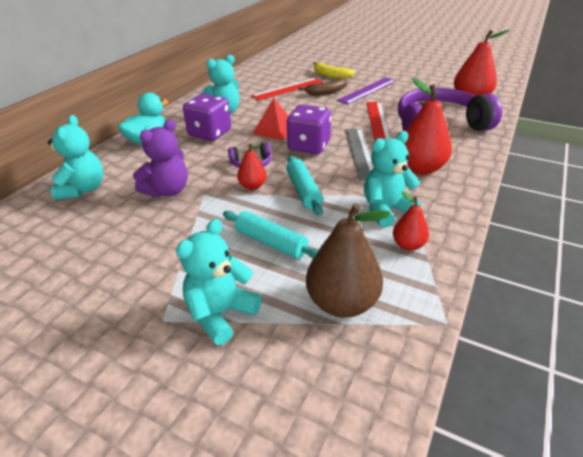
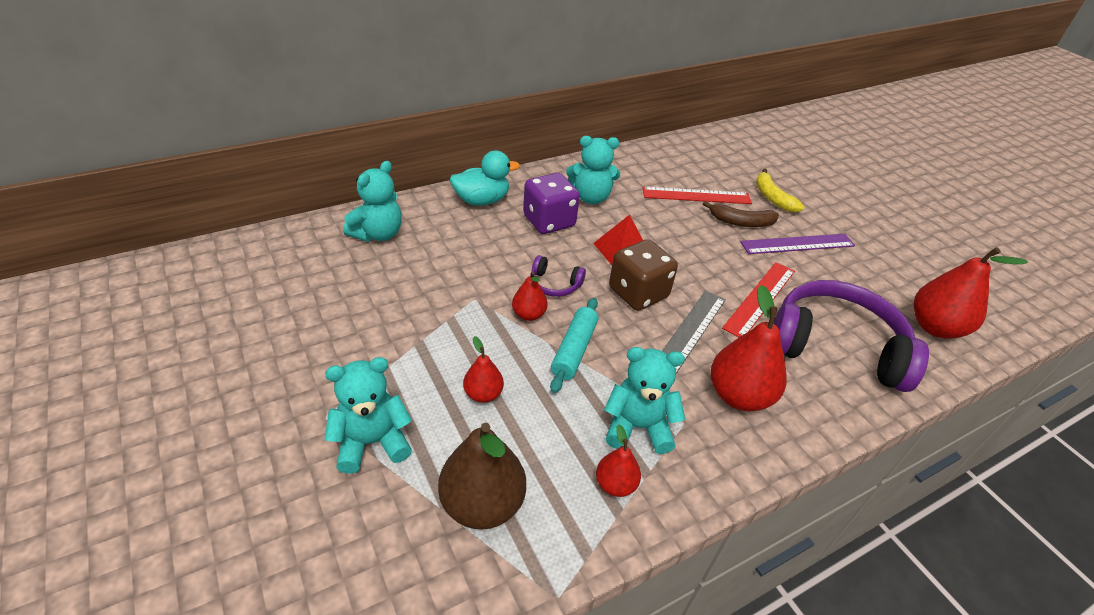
camera: 30 degrees right, 5 degrees up
purple teddy bear [133,120,188,198] -> none
turquoise rolling pin [223,211,319,259] -> red pear [463,336,504,403]
purple dice [287,104,331,154] -> brown dice [609,239,678,311]

